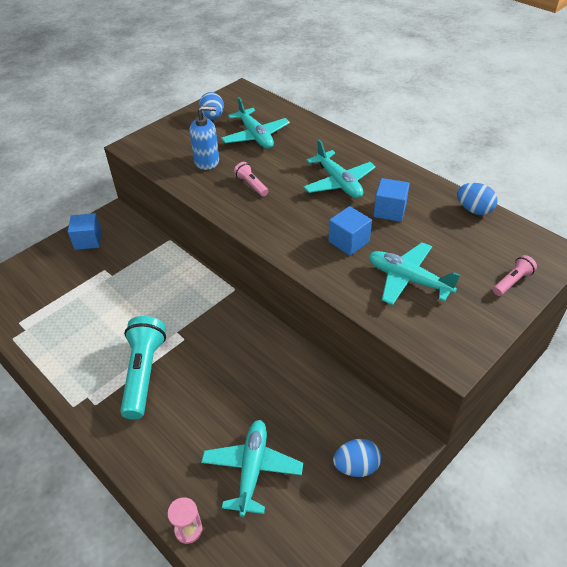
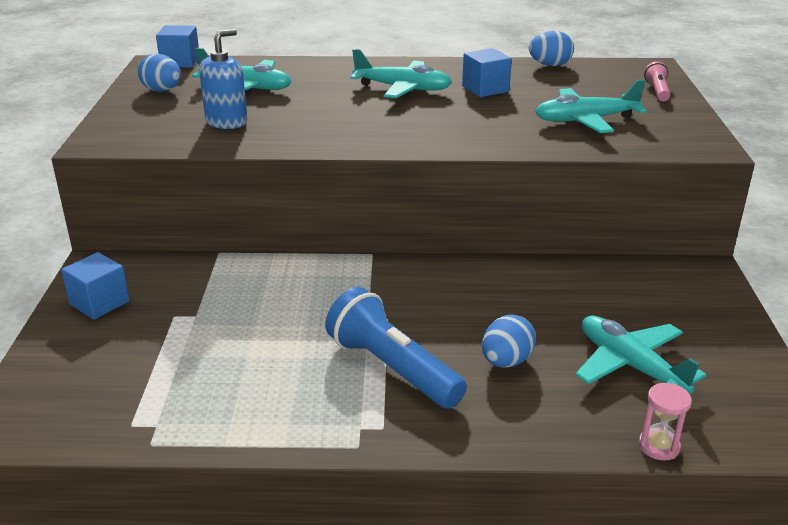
camera: 45 degrees left, 15 degrees down
turquoise flashlight [120,316,166,420] -> blue flashlight [325,287,467,409]
pink flashlight [234,162,268,197] -> none
blue cube [328,206,372,256] -> blue cube moved to [156,25,199,68]
blue egg [333,439,382,477] -> blue egg moved to [482,314,536,367]

